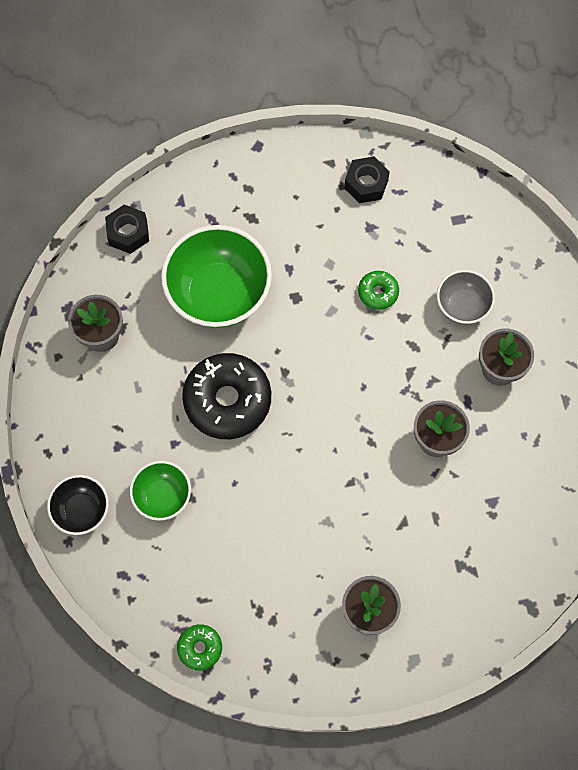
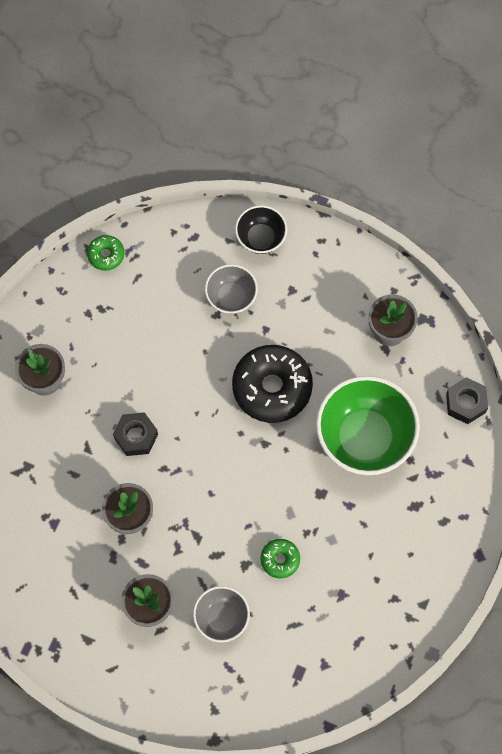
camera: 125 degrees right, 0 degrees up
green bowl [130,461,191,521] -> grey bowl [205,264,258,314]
black nut [344,156,390,203] -> black nut moved to [113,412,158,456]

